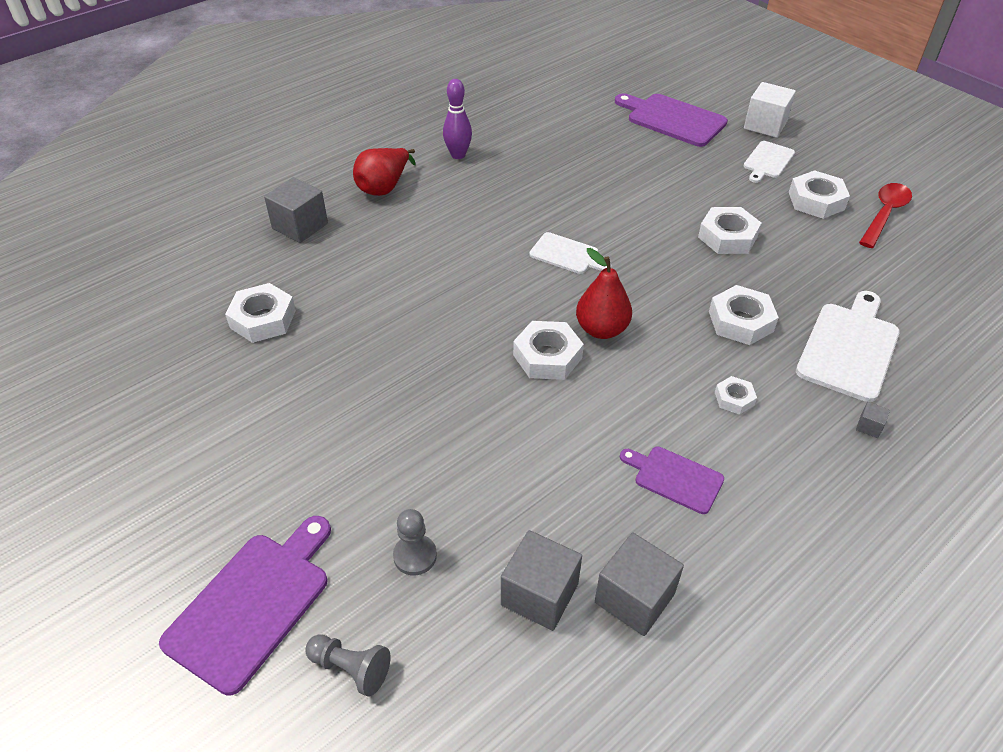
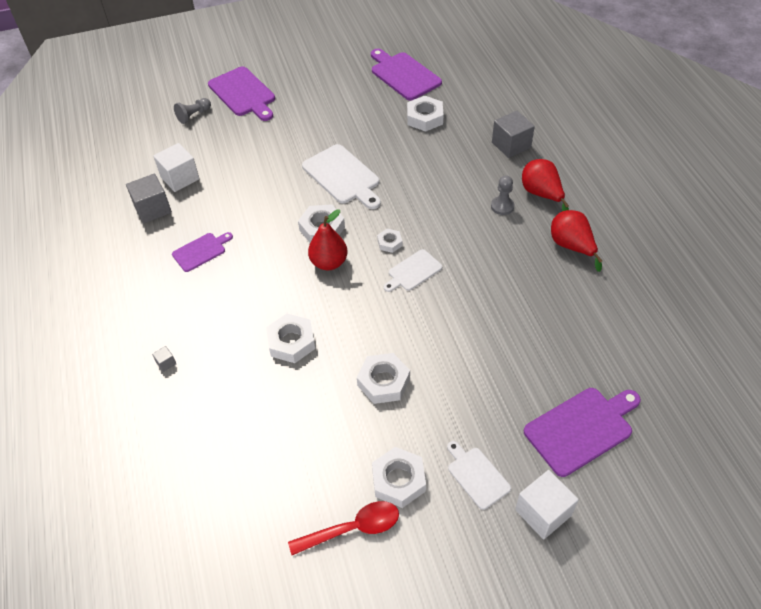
camera: 115 degrees right, 5 degrees up
grey pawn [393,509,437,576] -> grey pawn moved to [491,175,515,215]
purple bowling pin [443,79,472,159] -> red pear [551,210,602,272]
grey cube [501,530,582,631] -> white cube [153,143,200,192]
white nut [715,376,757,415] -> white nut moved to [377,229,402,253]
white cutting board [796,291,900,402] -> white cutting board moved to [302,144,381,209]
red spoon [859,183,912,248] -> red spoon turned 75 degrees counterclockwise [288,501,399,555]
none -> purple cutting board [371,49,442,100]

